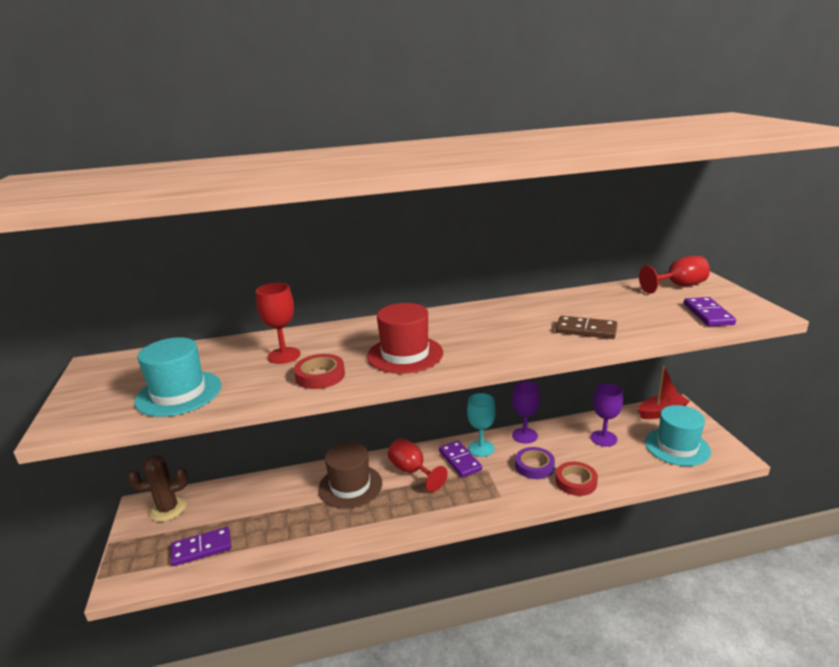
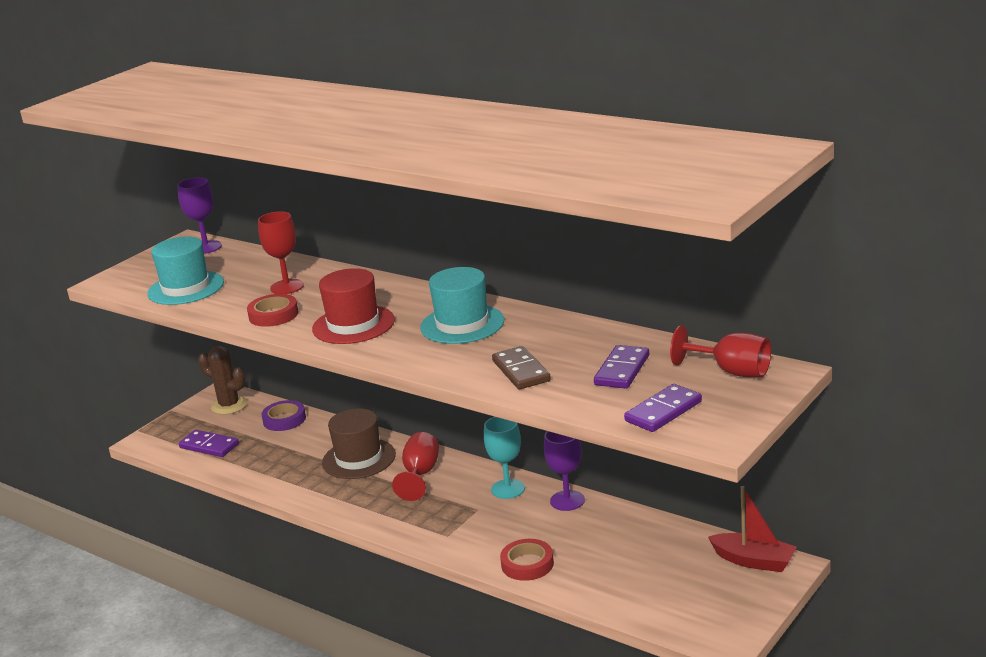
camera: 50 degrees right, 0 degrees up
purple domino [439,441,482,477] -> purple domino moved to [594,345,649,389]
purple tape [515,447,555,479] -> purple tape moved to [261,400,306,431]
purple goblet [591,383,623,447] -> purple goblet moved to [177,177,222,254]
turquoise hat [645,405,711,466] -> turquoise hat moved to [420,267,504,344]

